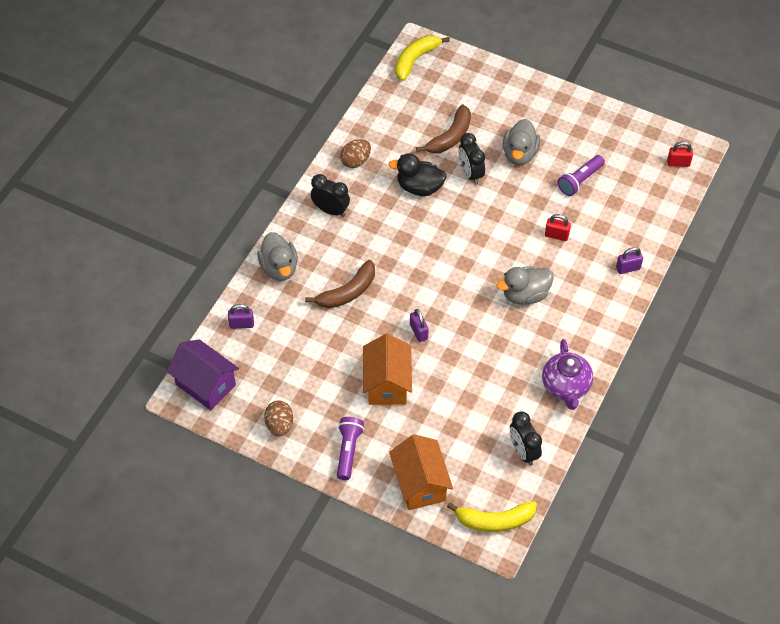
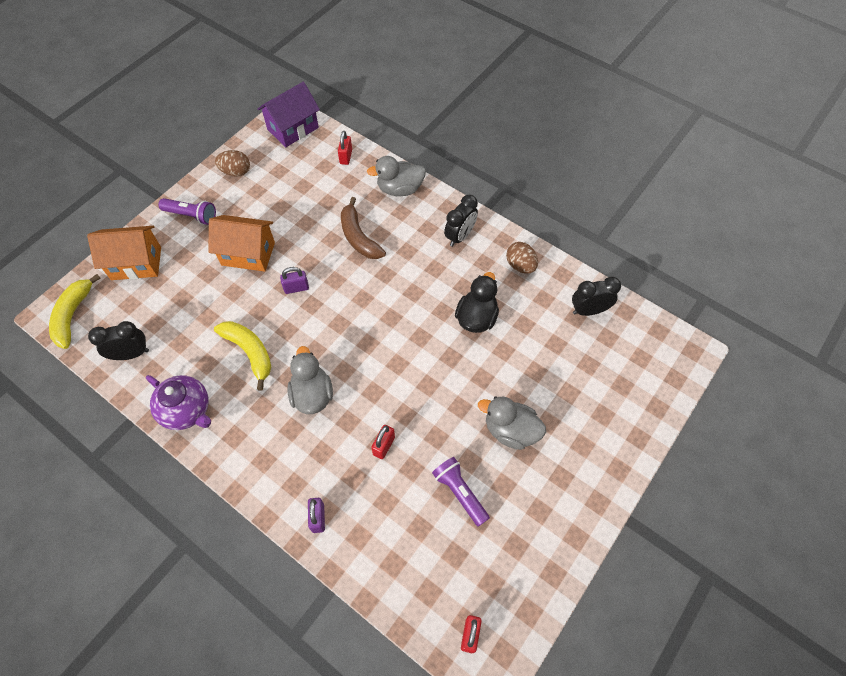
camera: 100 degrees right, 5 degrees up
purple padlock [228,304,254,329] -> red padlock [338,131,352,165]
yellow banana [395,35,450,81] -> yellow banana moved to [214,321,271,390]
brown banana [416,104,471,154] -> none
black clock [459,133,485,185] -> black clock moved to [572,277,621,316]
purple teapot [542,339,593,410] -> purple teapot turned 150 degrees counterclockwise [146,375,211,430]

